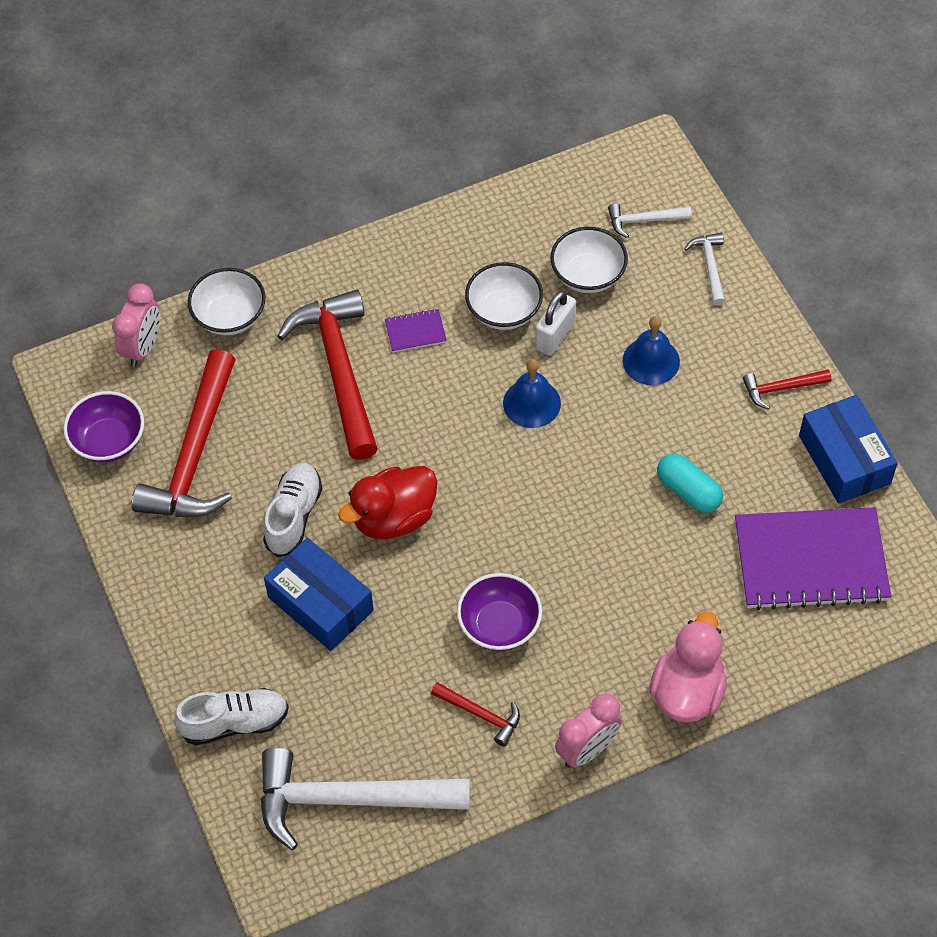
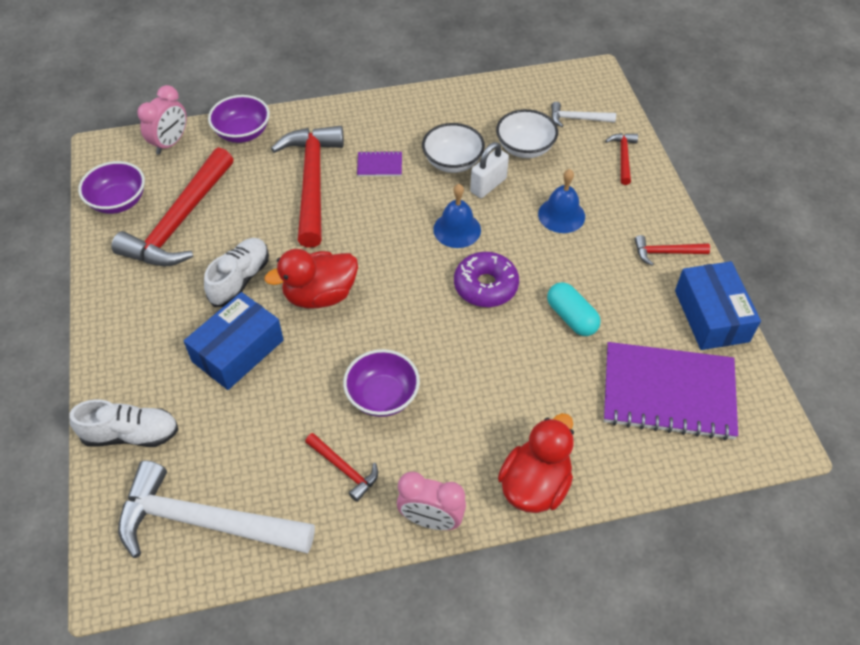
camera: 10 degrees right, 5 degrees down
white bowl [188,268,266,335] -> purple bowl [208,95,270,143]
blue box [264,538,374,651] -> blue box turned 75 degrees clockwise [184,292,284,390]
pink clock [555,693,622,768] -> pink clock turned 45 degrees clockwise [397,472,466,530]
pink duck [649,612,727,723] -> red duck [498,413,574,513]
white hammer [684,233,725,306] -> red hammer [605,133,638,185]
none -> purple donut [454,252,519,307]

